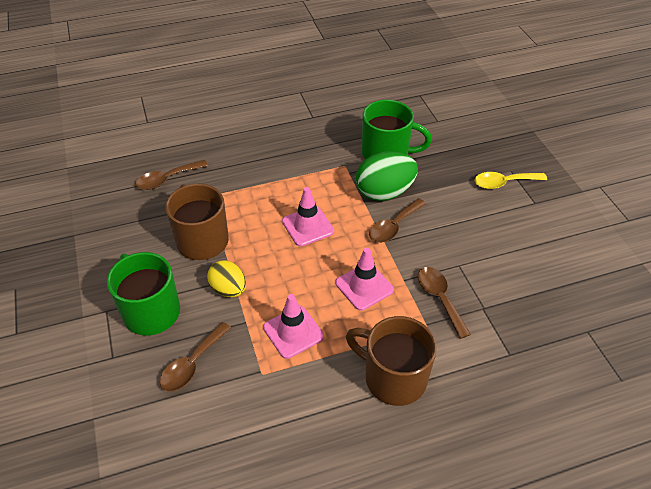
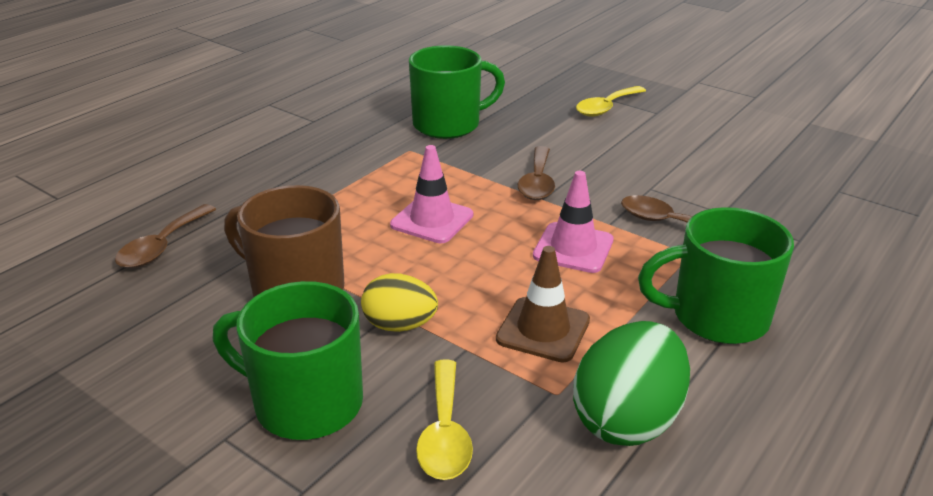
camera: 35 degrees left, 15 degrees down
brown spoon [160,322,231,391] -> yellow spoon [416,360,473,480]
pink traffic cone [263,294,324,359] -> brown traffic cone [496,246,590,362]
brown mug [346,316,437,406] -> green mug [638,207,794,344]
green egg [356,151,418,201] -> green egg moved to [573,321,690,446]

